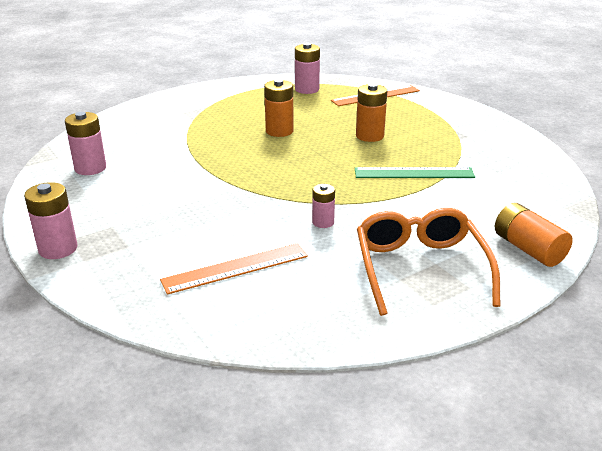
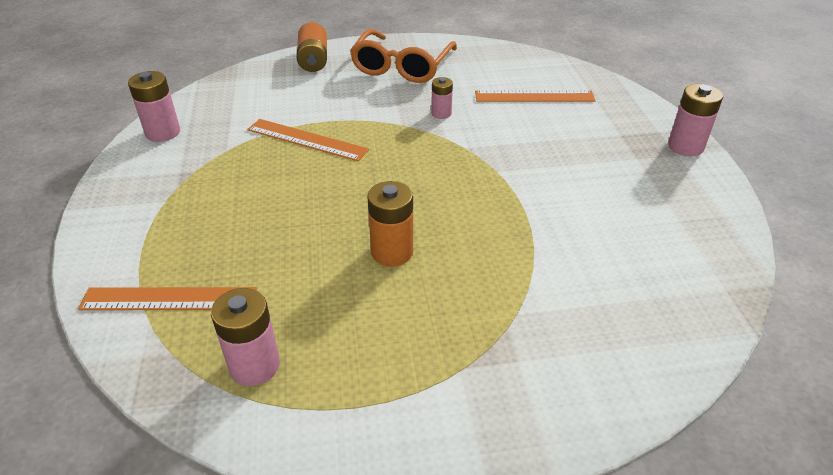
camera: 155 degrees left, 10 degrees up
pink battery [65,112,106,175] -> pink battery moved to [128,71,180,142]
green ruler [355,167,475,178] -> orange ruler [247,119,369,161]
orange battery [356,83,387,142] -> none

